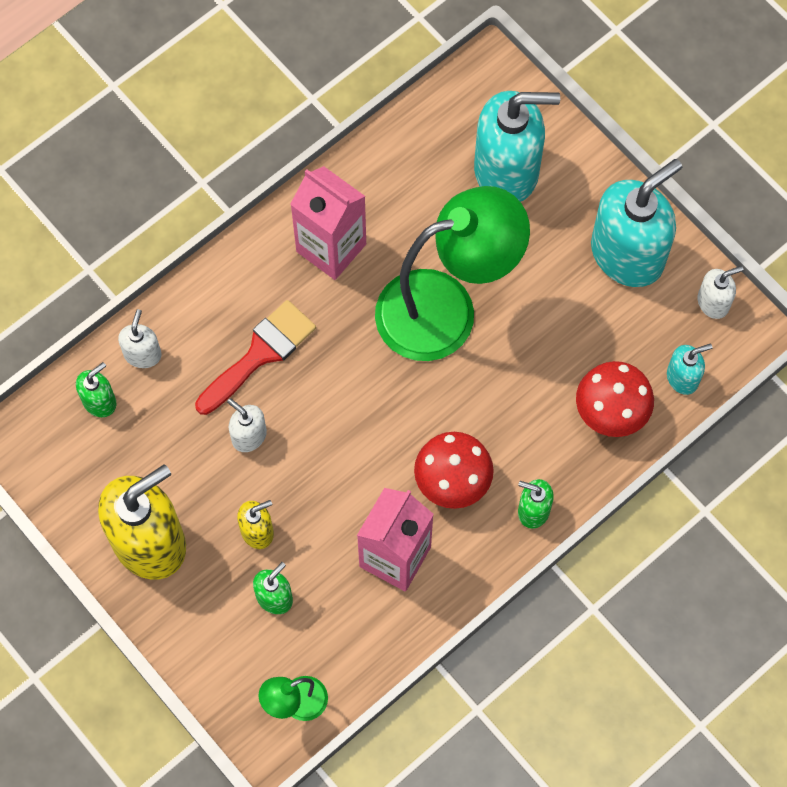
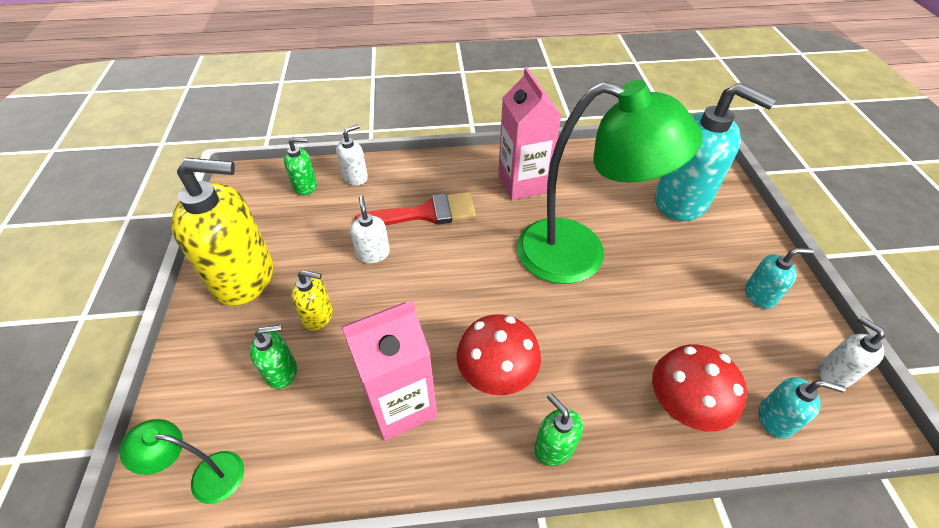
camera: 35 degrees right, 20 degrees down
turquoise soap dispenser [591,159,682,287] -> turquoise soap dispenser [745,248,813,309], size x0.46
white soap dispenser [698,266,743,319] -> white soap dispenser turned 135 degrees counterclockwise [818,316,885,388]

